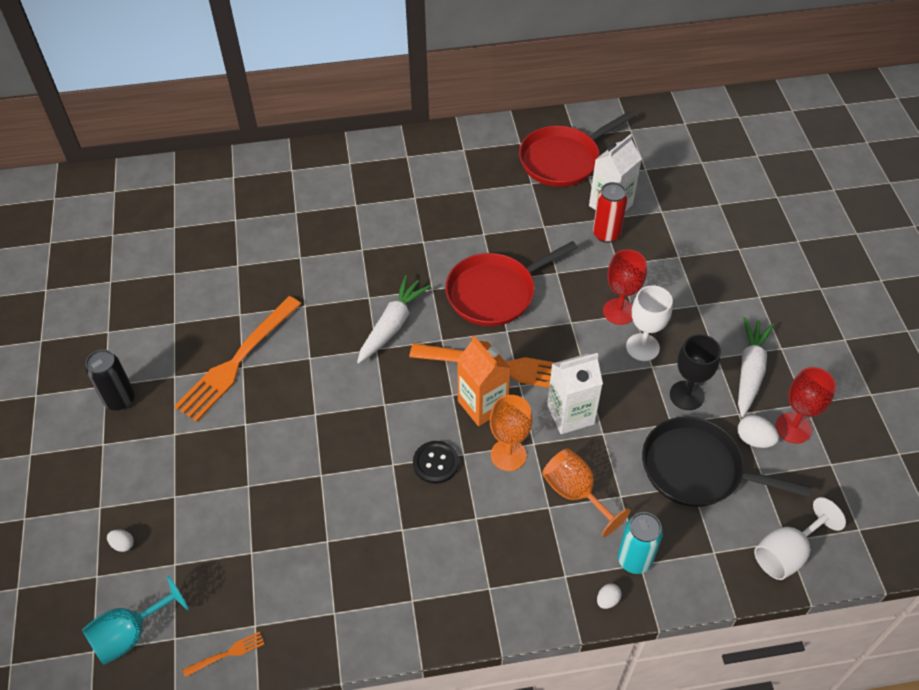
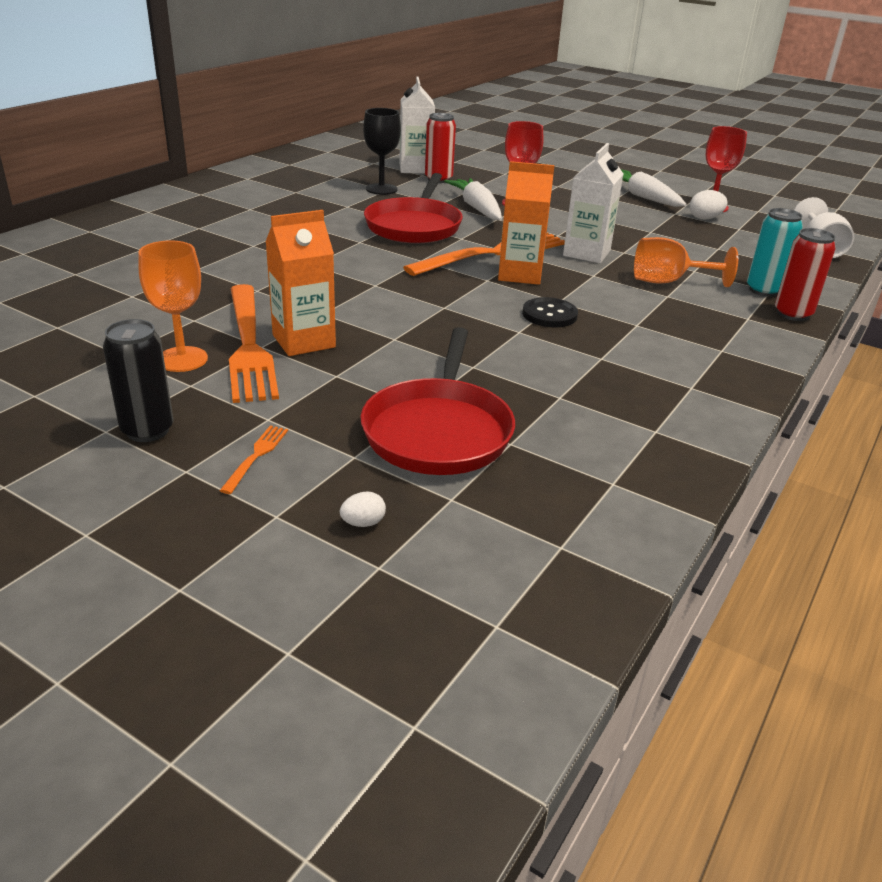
camera: 50 degrees left, 20 degrees down
turquoise goblet [82,576,189,665] -> none
orange fork [183,631,264,677] -> orange fork moved to [219,425,288,494]
white carrot [357,275,431,363] -> white carrot moved to [444,178,502,220]
orange goblet [490,395,532,471] -> orange goblet moved to [138,240,208,372]
red pan [519,112,634,187] -> red pan moved to [360,327,515,475]
white egg [597,583,622,609] -> red can [775,228,835,321]
white goblet [626,285,673,361] -> none
black pan [642,416,811,507] -> none
black goblet [670,334,721,410] -> black goblet moved to [363,108,401,195]
none -> orange carton [265,210,336,356]

